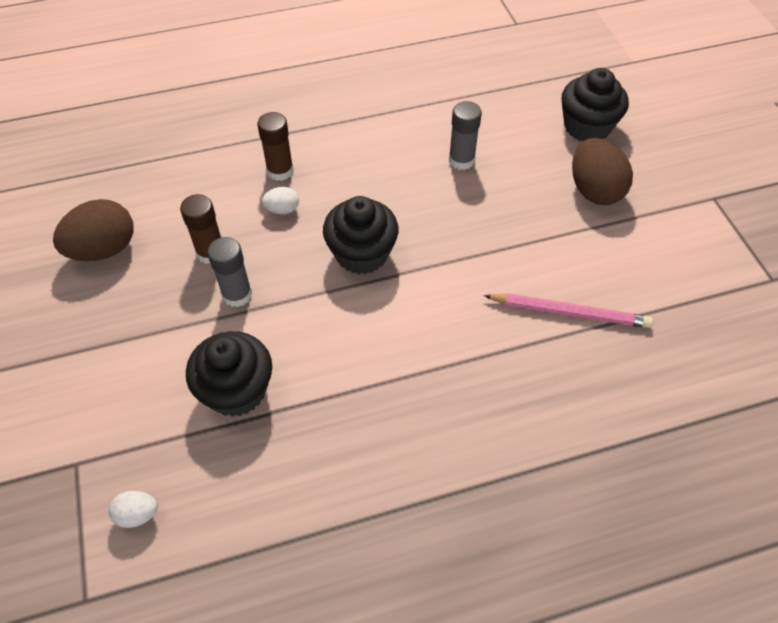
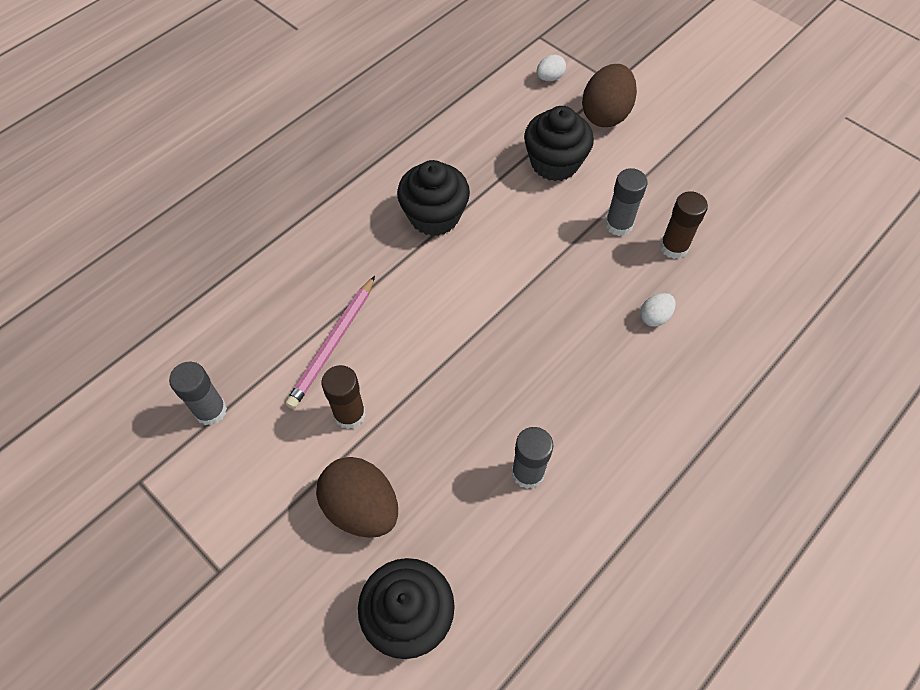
camera: 150 degrees right, 5 degrees up
brown egg [53,199,133,261] -> brown egg moved to [582,64,637,127]
brown glue stick [257,112,294,181] -> brown glue stick moved to [321,365,366,429]
black cupcake [323,196,399,274] -> black cupcake moved to [397,160,470,236]
pink pencil [484,293,653,328] -> pink pencil turned 45 degrees counterclockwise [285,276,375,409]
none -> grey glue stick [169,362,227,426]

